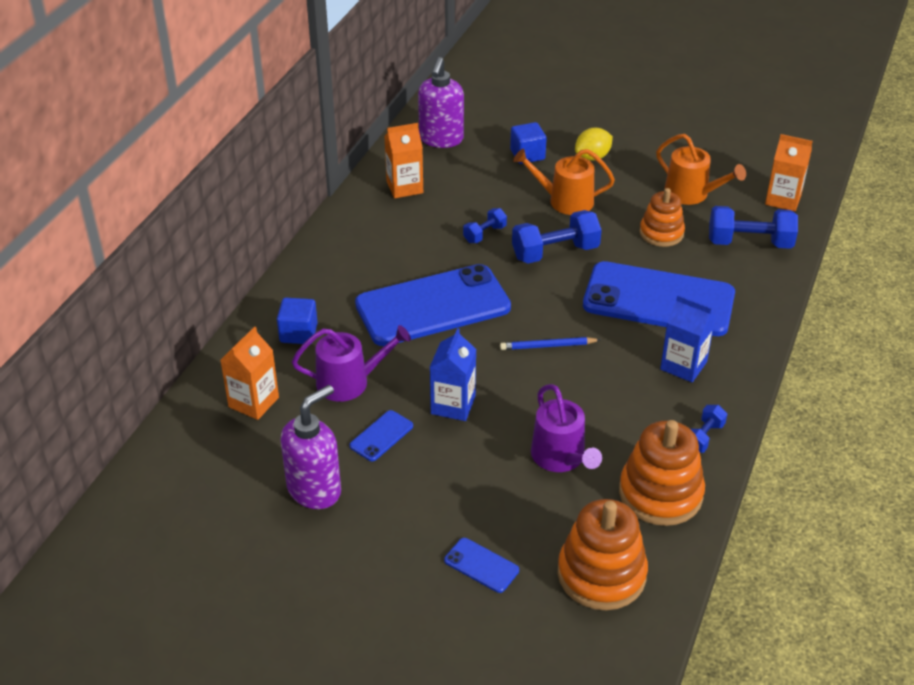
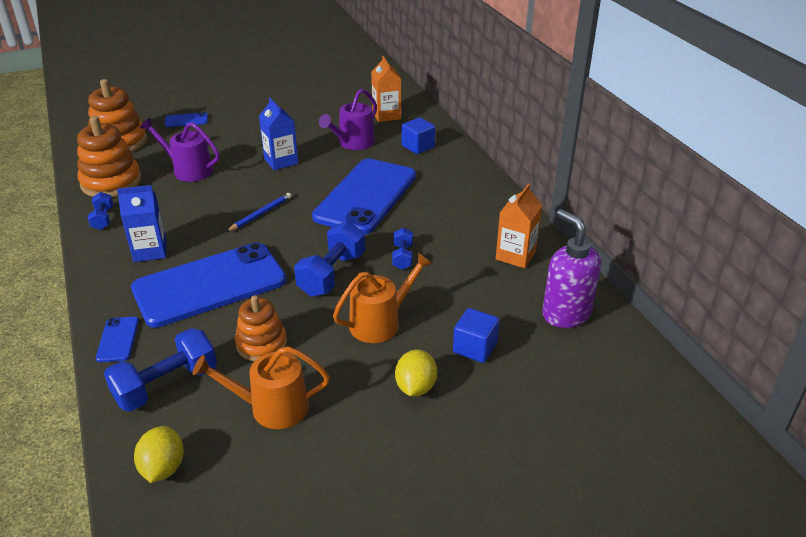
camera: 135 degrees right, 5 degrees down
purple soap dispenser [281,385,341,509] -> none
blue phone [350,410,413,461] -> blue phone moved to [96,317,139,362]
orange carton [765,134,813,211] -> yellow lemon [134,426,184,483]

